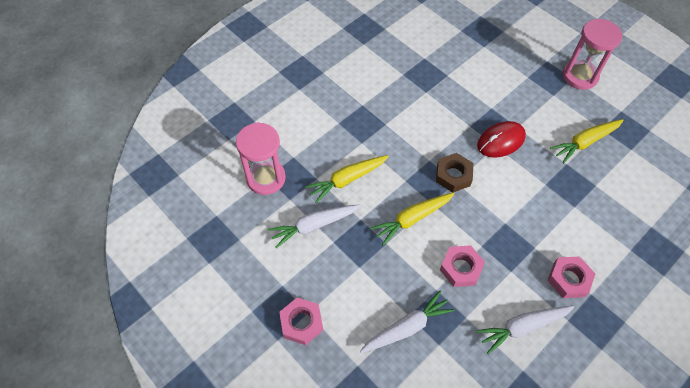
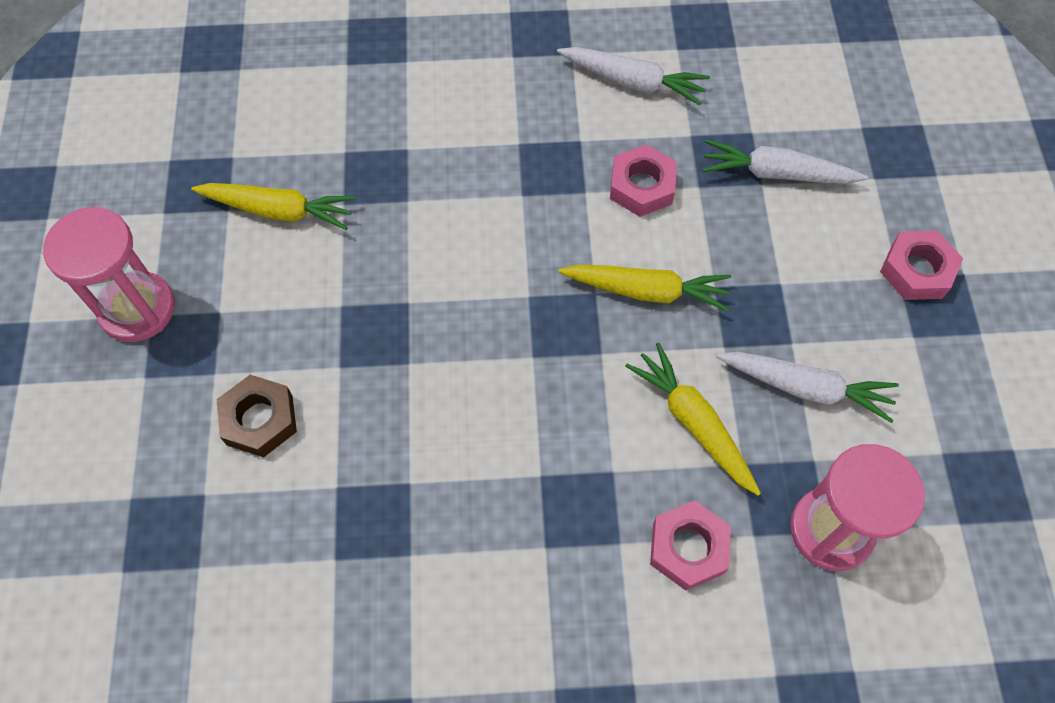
camera: 140 degrees left, 5 degrees up
yellow carrot [305,155,389,203] -> yellow carrot turned 135 degrees counterclockwise [625,342,761,496]
brown nut [436,153,473,193] -> brown nut moved to [217,375,297,457]
red mouse [477,121,526,158] -> none
pink nut [548,256,595,298] -> pink nut moved to [650,500,731,591]

